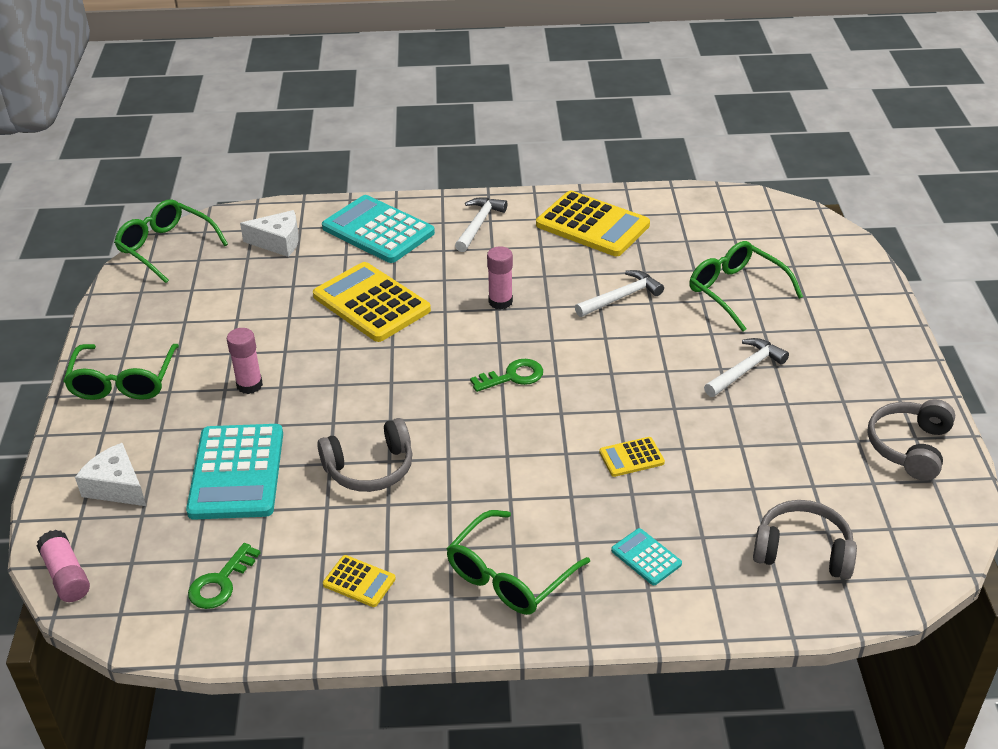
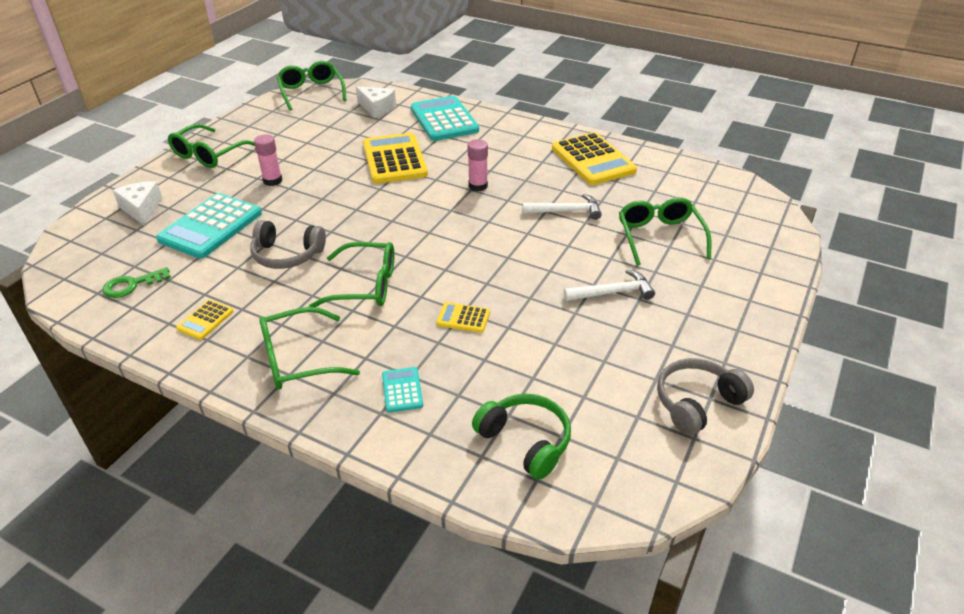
camera: 30 degrees right, 0 degrees up
pink glue stick [37,530,90,602] -> none
yellow calculator [323,555,396,607] -> yellow calculator turned 60 degrees clockwise [176,300,234,340]
white hammer [455,197,507,252] -> none
green key [470,359,543,392] -> none
grey headphones [753,500,857,579] -> green headphones [472,394,571,480]
none -> green glasses [309,242,394,307]

